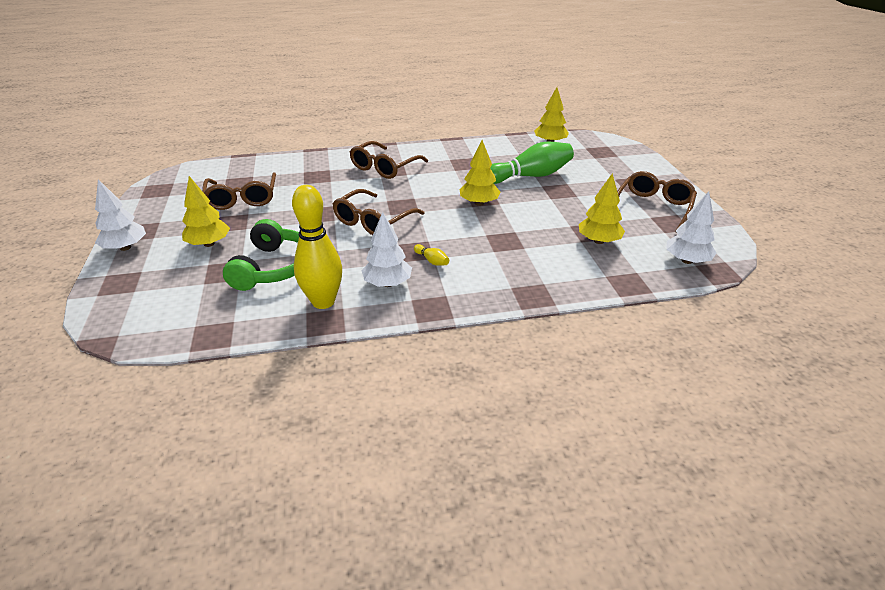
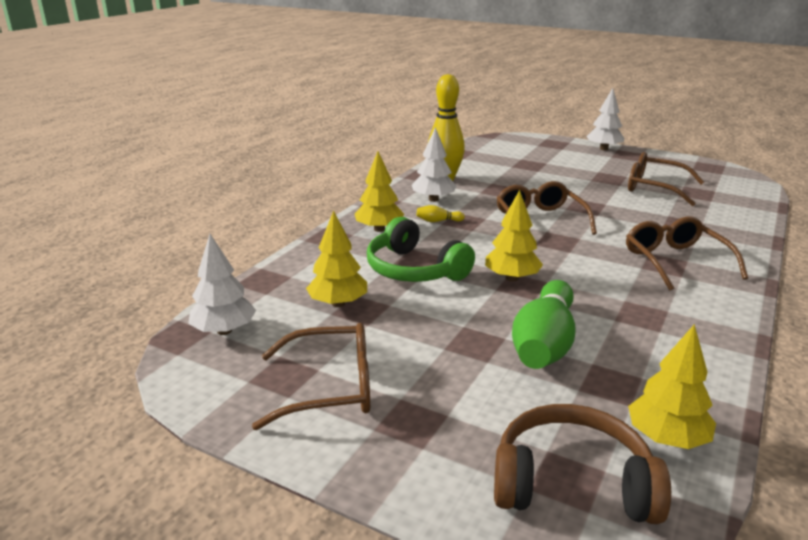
camera: 130 degrees right, 10 degrees down
yellow tree [182,176,230,247] -> yellow tree moved to [355,151,404,232]
green headphones [223,219,299,291] -> green headphones moved to [367,217,475,282]
brown glasses [617,171,697,232] -> brown glasses turned 75 degrees counterclockwise [252,323,370,430]
none -> brown headphones [494,404,671,524]

